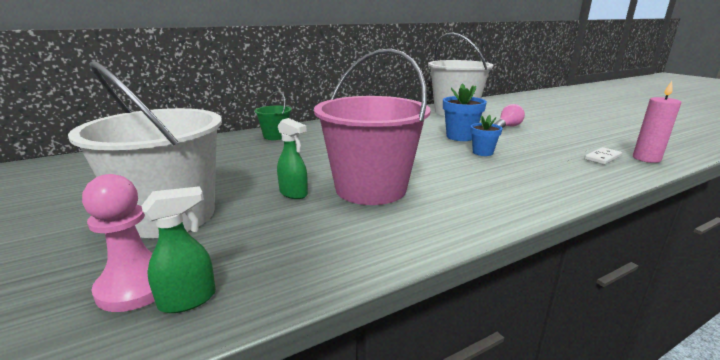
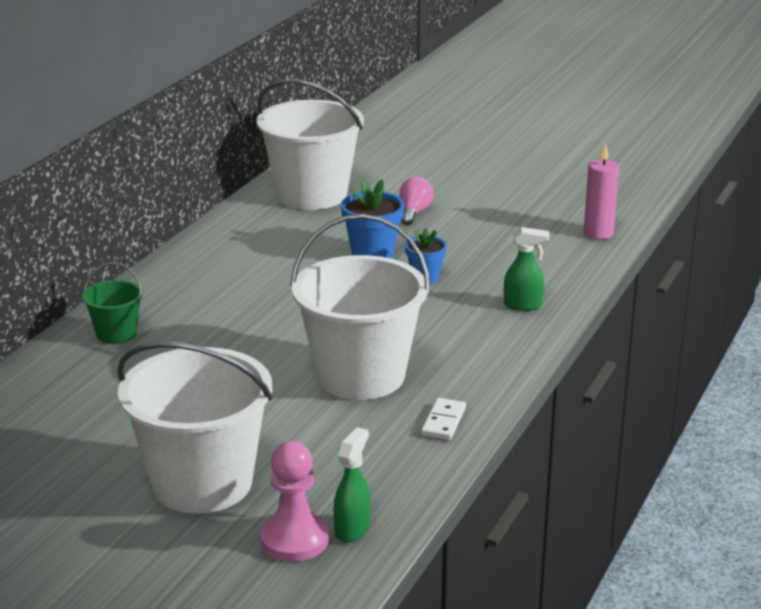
camera: 35 degrees left, 5 degrees up
green spray bottle [277,118,308,199] -> green spray bottle moved to [504,227,549,311]
pink bucket [314,49,431,205] -> white bucket [290,214,430,400]
white domino [584,147,622,165] -> white domino moved to [421,398,466,440]

